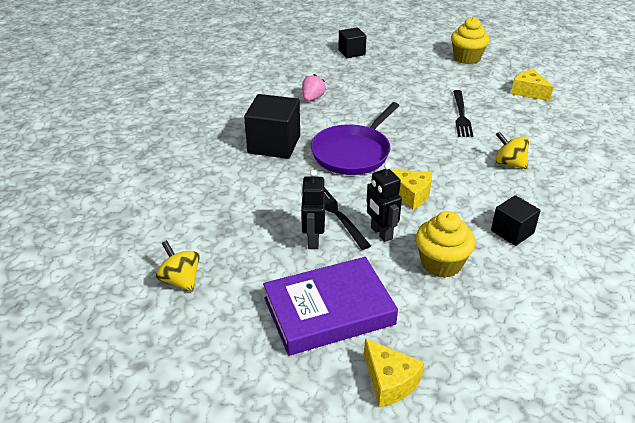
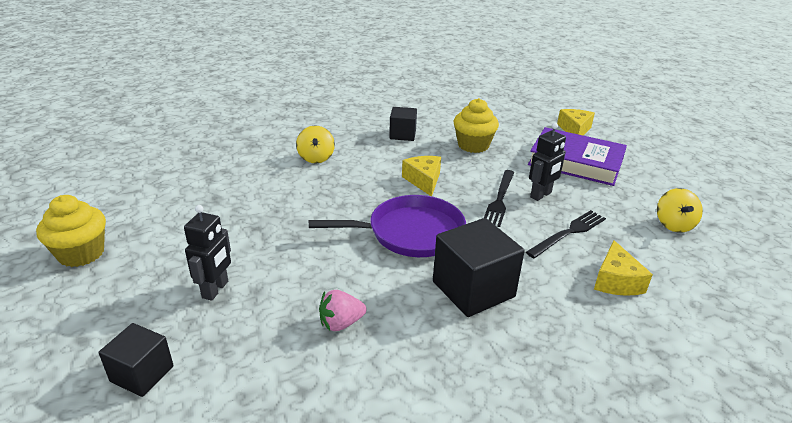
camera: 135 degrees left, 5 degrees down
black robot [366,163,402,242] -> black robot moved to [184,205,231,301]
black fork [453,90,473,137] -> black fork moved to [526,210,606,258]
yellow cheese [511,69,553,101] -> yellow cheese moved to [594,240,653,296]

